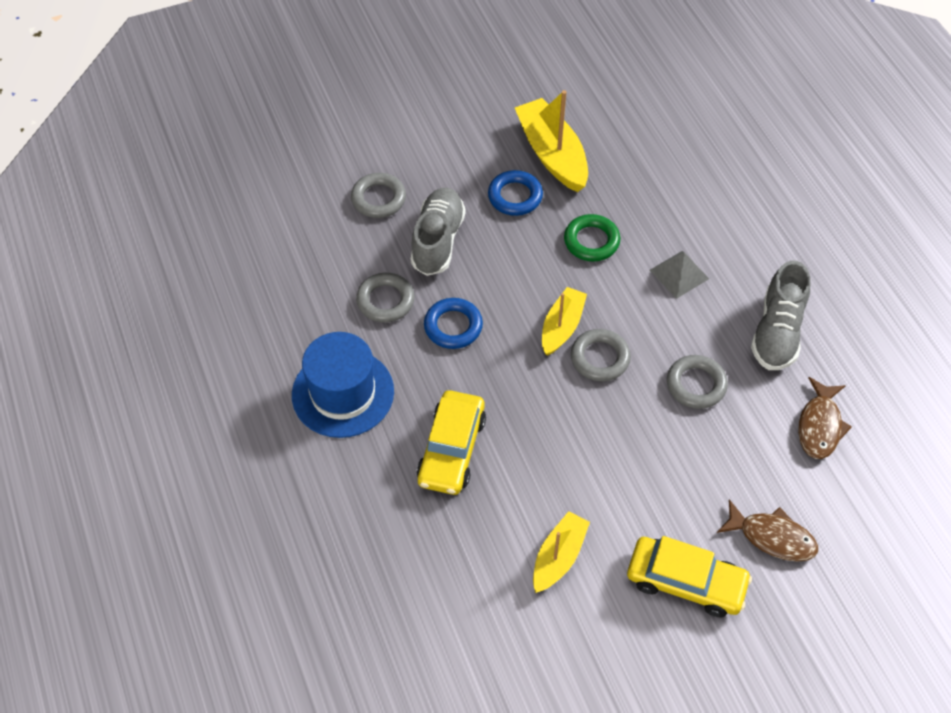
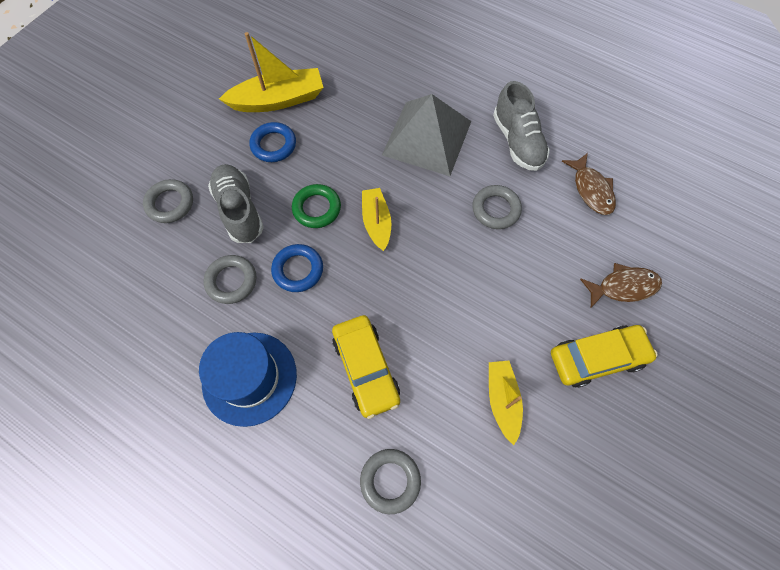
camera: 35 degrees left, 10 degrees up
yellow boat [515,90,588,192] -> yellow boat turned 135 degrees clockwise [219,32,324,112]
green ring [564,214,620,261] -> green ring moved to [292,184,341,228]
grey ring [571,329,631,381] -> grey ring moved to [360,449,421,514]
grey pyramid [650,251,709,299] -> grey pyramid [382,94,471,176], size x2.07

